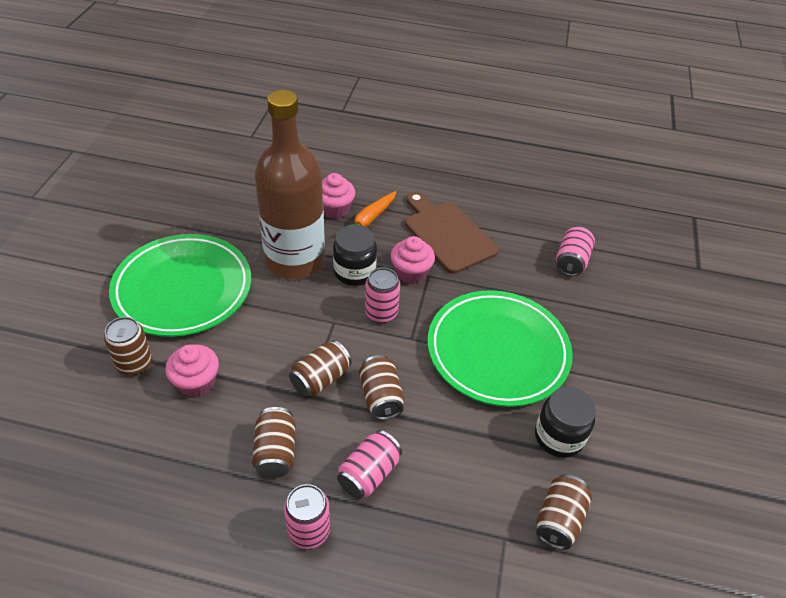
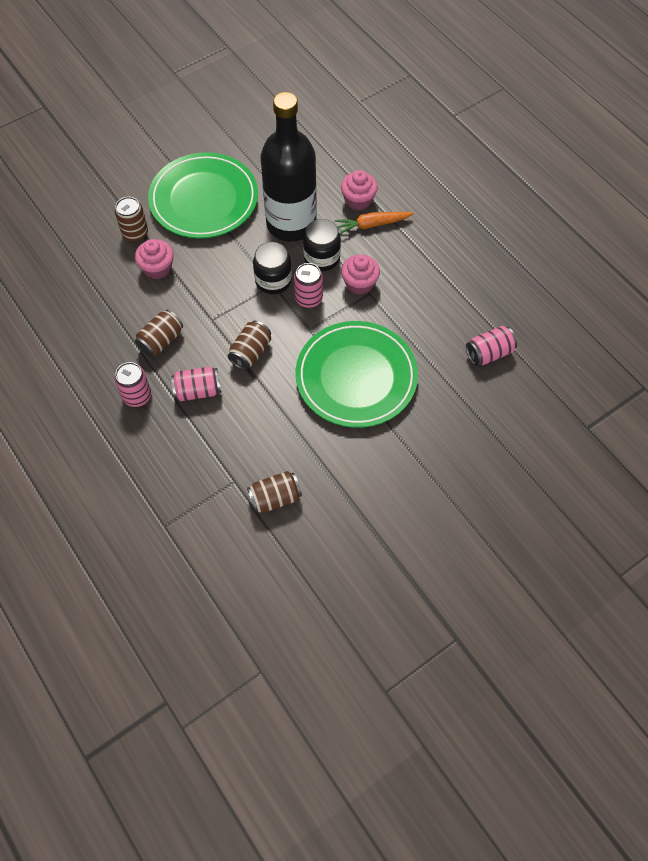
camera: 45 degrees right, 15 degrees up
brown bottle [255,90,325,279] -> black bottle [260,92,317,241]
brown can [289,340,352,397] -> none
brown cutting board [405,192,499,274] -> none
black jar [535,387,596,458] -> black jar moved to [253,242,292,294]

